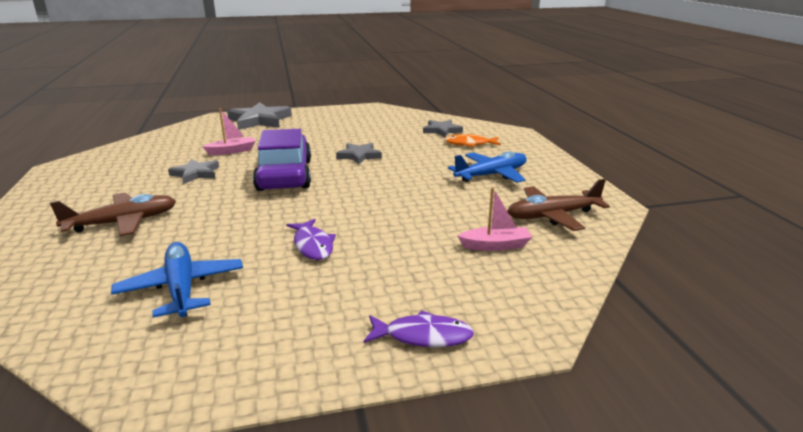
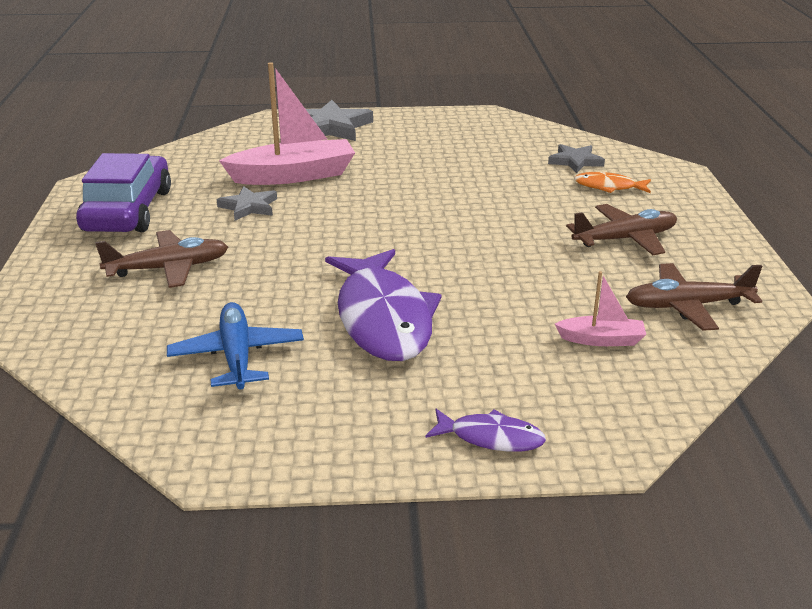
camera: 10 degrees right, 5 degrees up
pink boat [202,108,255,155] -> pink boat [219,62,355,185], size x2.02
purple car [253,129,311,191] -> purple car moved to [76,153,171,232]
purple fish [286,219,336,260] -> purple fish [325,249,441,361], size x2.11
grey star [336,143,382,165] -> none
blue plane [448,151,527,183] -> brown plane [566,204,677,255]

